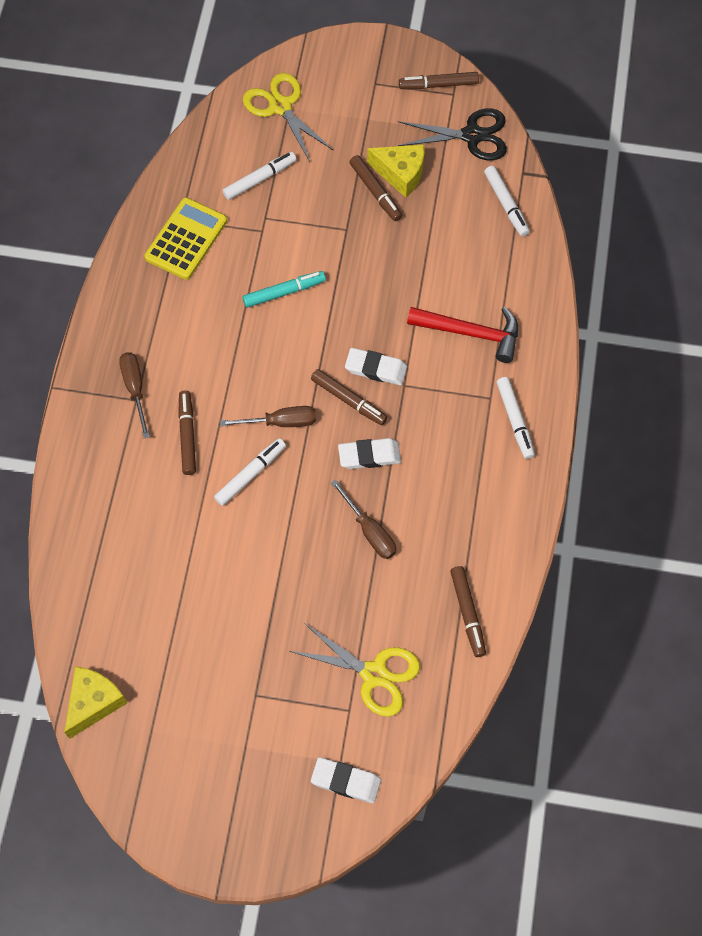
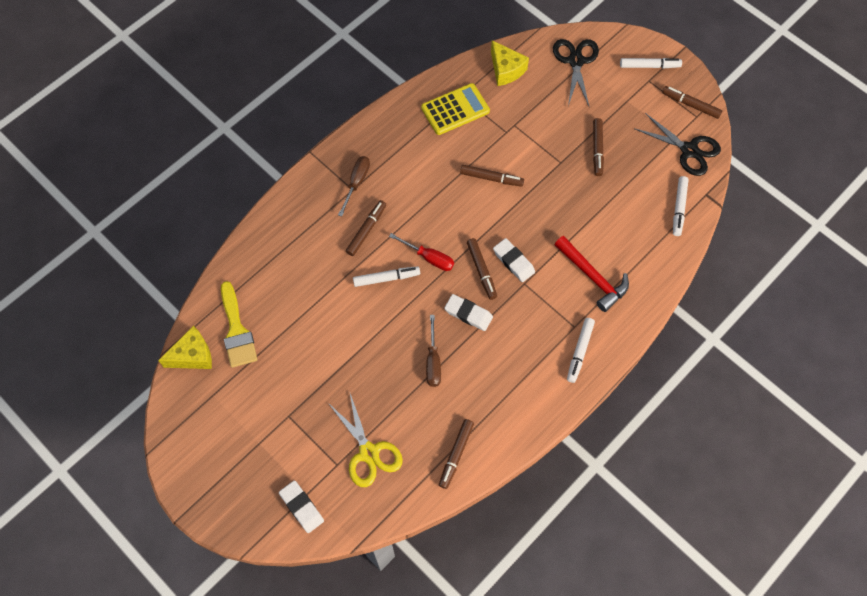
camera: 35 degrees right, 0 degrees up
brown screwdriver [220,406,316,427] -> red screwdriver [389,233,454,271]
white marker [222,152,296,200] -> white marker moved to [620,58,682,68]
yellow scissors [243,73,334,162] -> black scissors [553,39,599,106]
turquoise marker [243,271,326,308] -> brown marker [460,165,524,187]
yellow cheese [367,144,424,198] -> yellow cheese moved to [491,40,529,86]
none -> yellow brush [221,281,257,368]

